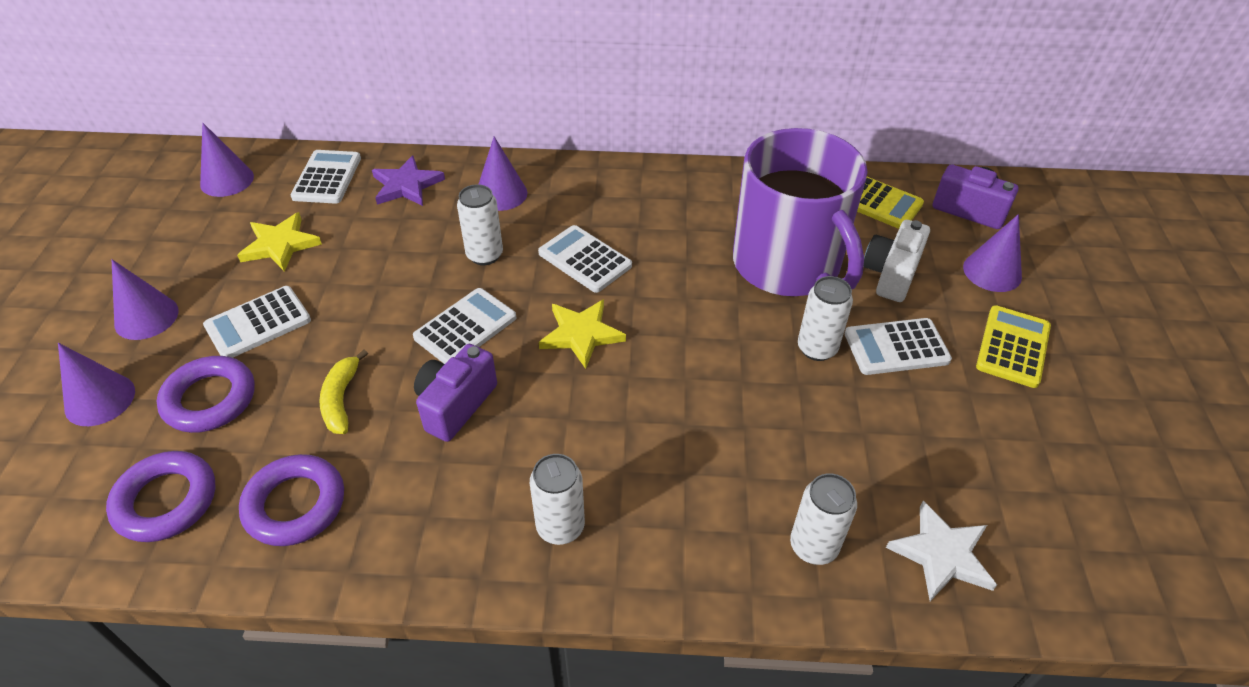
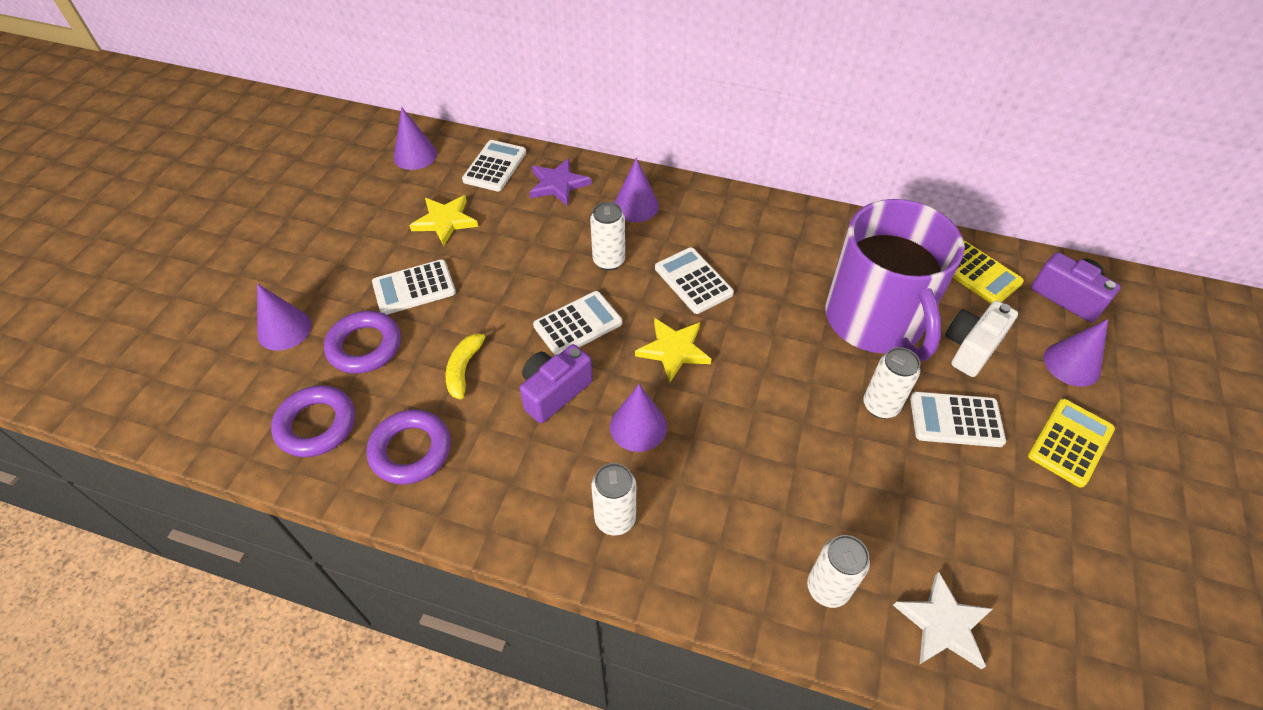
camera: 15 degrees right, 5 degrees up
purple cone [111,259,179,340] -> purple cone moved to [610,384,667,452]

